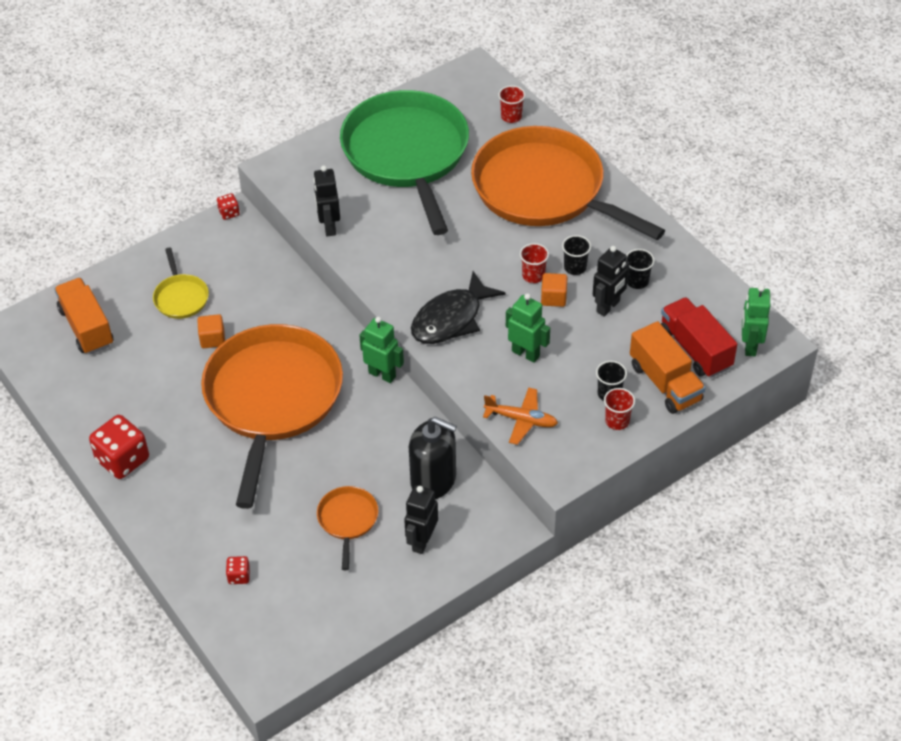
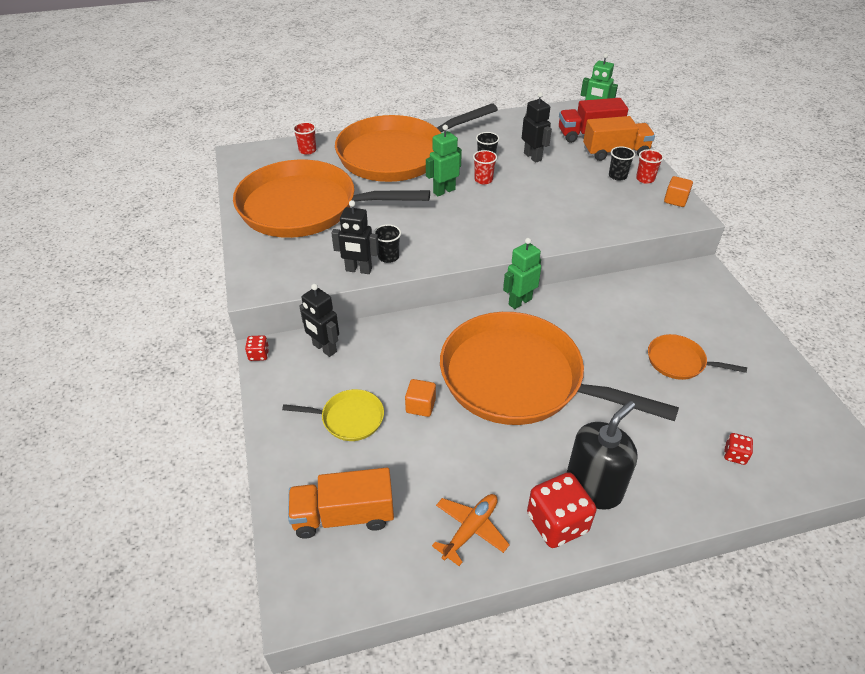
camera: 70 degrees left, 5 degrees down
green pan [340,90,469,235] -> orange pan [233,160,430,238]
black robot [404,485,438,554] -> black robot moved to [299,284,339,357]
black soap dispenser [409,417,457,499] -> black soap dispenser moved to [567,401,638,510]
black fish [411,271,506,344] -> none
orange plane [483,387,558,445] -> orange plane moved to [432,494,510,566]
green robot [506,293,550,363] -> green robot moved to [426,125,462,196]
orange cube [541,273,568,307] -> orange cube moved to [664,176,693,207]
black cup [626,249,655,289] -> black cup moved to [373,224,401,263]

